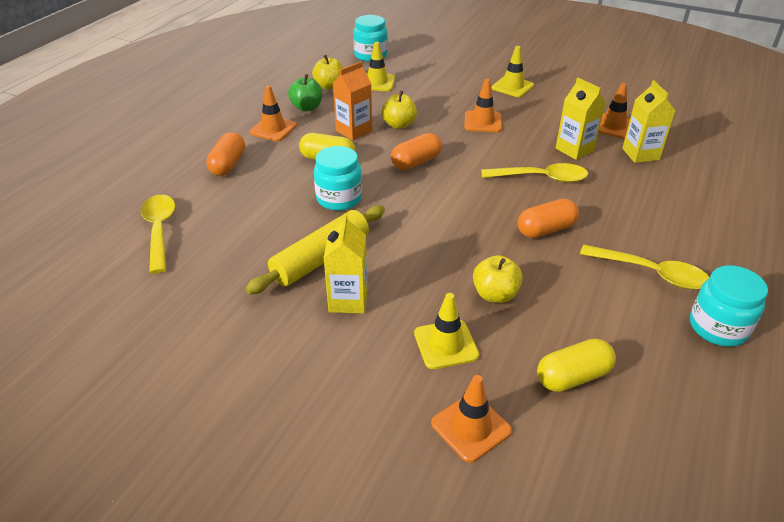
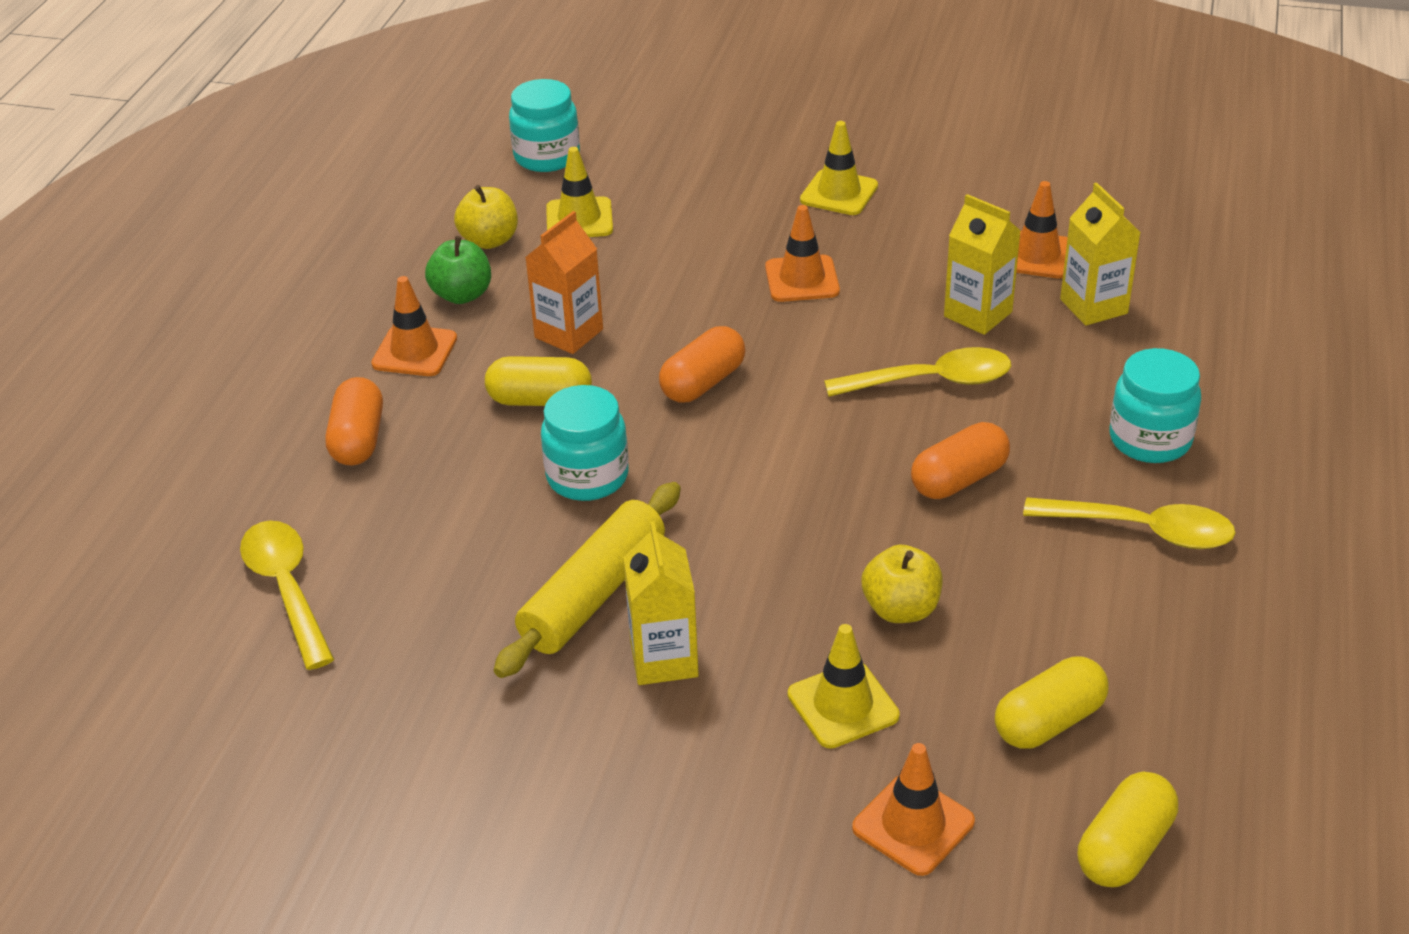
camera: 10 degrees left, 0 degrees up
yellow apple [381,91,417,129] -> none
turquoise jar [690,265,768,347] -> turquoise jar moved to [1109,348,1201,463]
none -> yellow capsule [1078,772,1178,887]

